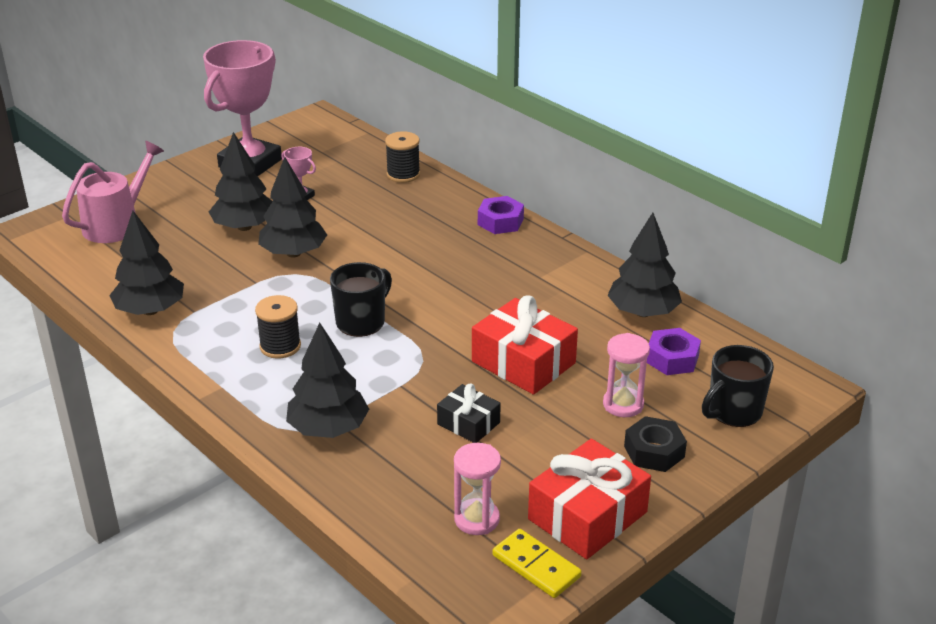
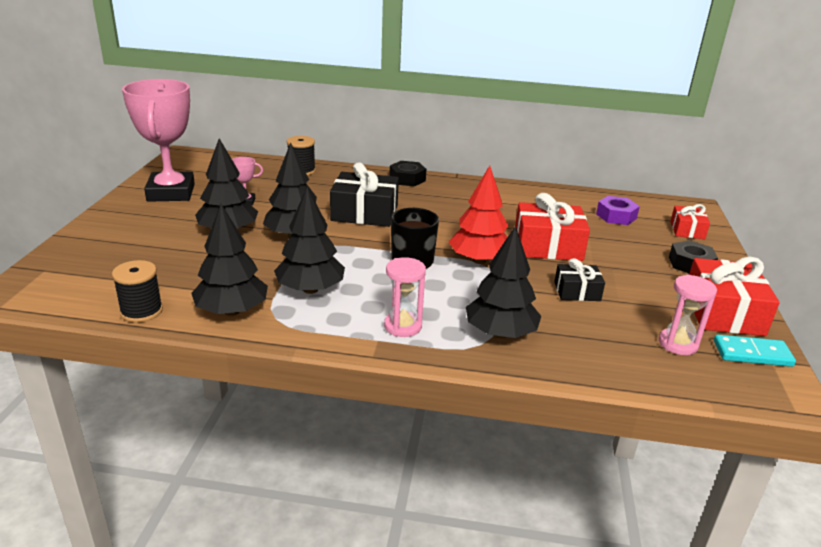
camera: 40 degrees left, 5 degrees down
pink watering can [62,141,164,243] -> none
black spool [255,295,301,359] -> black spool moved to [112,260,163,323]
purple nut [478,196,524,234] -> black nut [389,161,426,186]
yellow domino [493,529,582,598] -> turquoise domino [714,334,796,367]
pink hourglass [603,333,650,417] -> pink hourglass moved to [384,257,426,337]
black tree [607,213,682,317] -> black tree moved to [274,187,345,294]
black mug [702,345,774,427] -> red gift [670,204,710,239]
none -> black gift [330,162,399,227]
none -> red tree [449,166,509,264]

